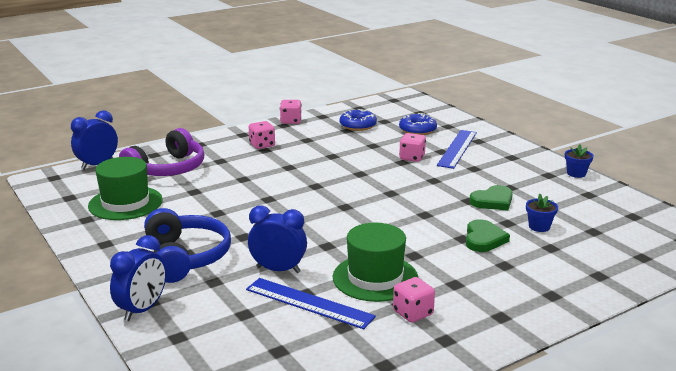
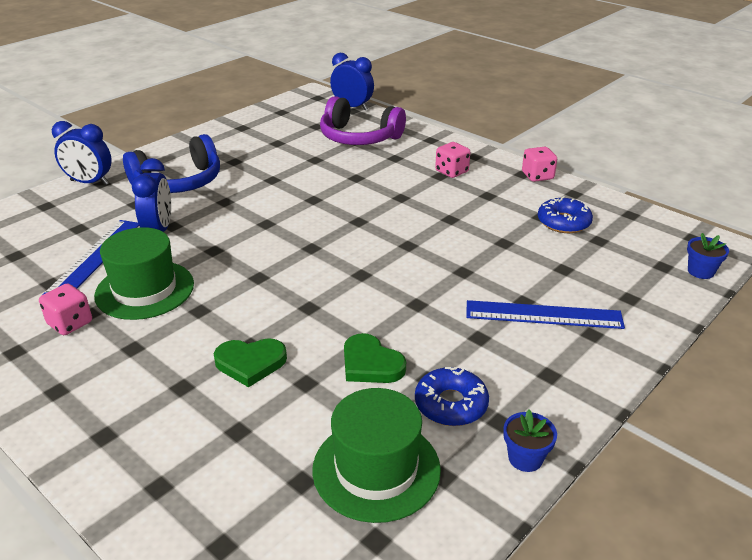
camera: 75 degrees right, 10 degrees up
green hat [88,157,163,220] -> green hat moved to [312,388,441,523]
blue donut [399,113,437,135] -> blue donut moved to [415,367,489,426]
pink dice [399,133,426,162] -> none
blue flower pot [526,194,558,232] -> blue flower pot moved to [687,233,729,279]

